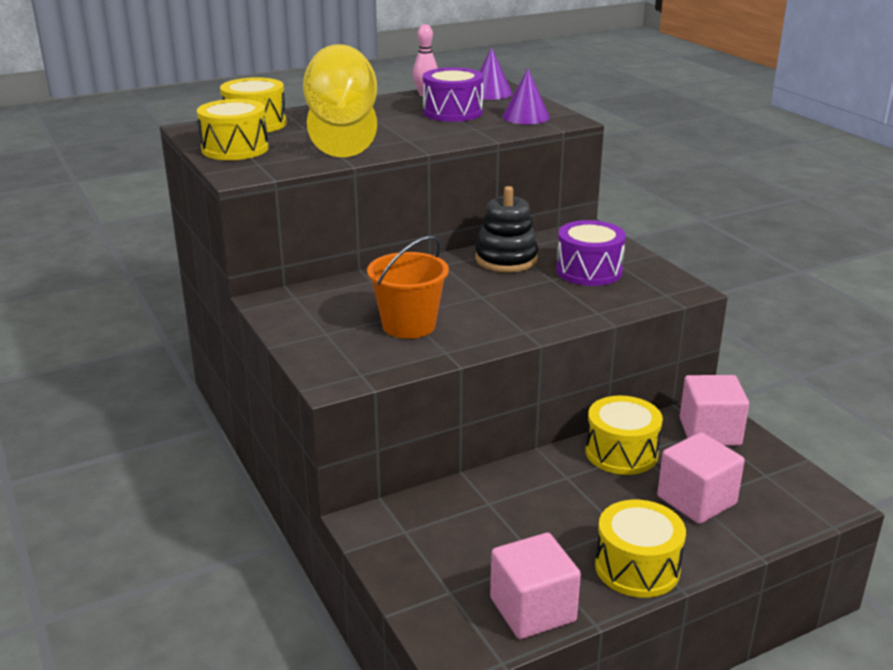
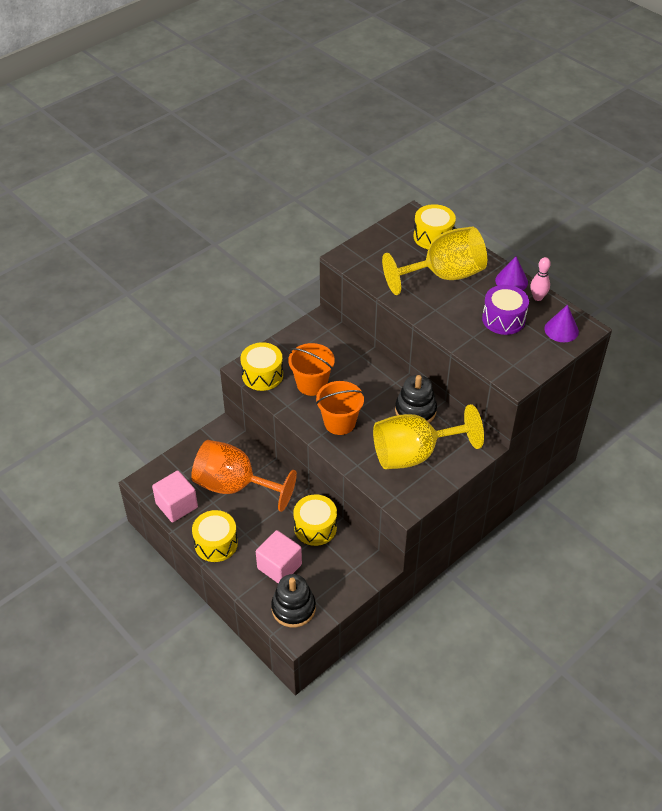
camera: 75 degrees right, 20 degrees up
yellow drum [197,99,269,160] -> yellow drum moved to [240,342,283,391]
purple cone [502,69,550,124] -> purple cone moved to [495,256,528,290]
purple drum [556,220,626,286] -> yellow goblet [373,404,484,469]
pink cube [680,375,749,446] -> none
none -> orange goblet [191,440,297,512]
none -> black stacking toy [271,574,316,627]
none -> orange bucket [316,381,364,435]

